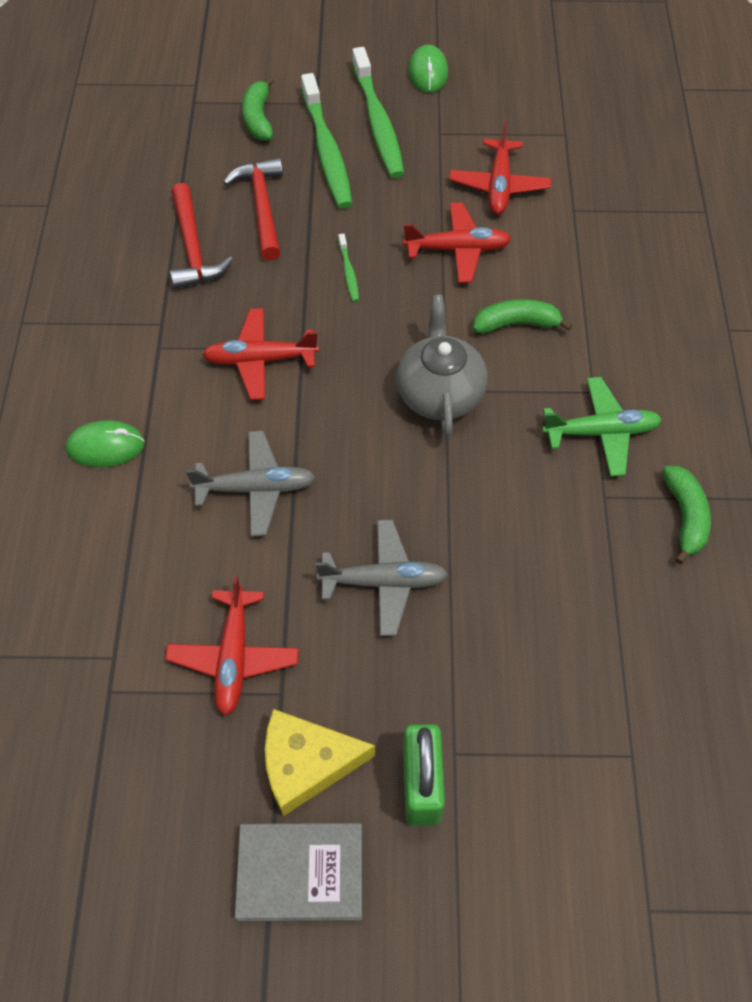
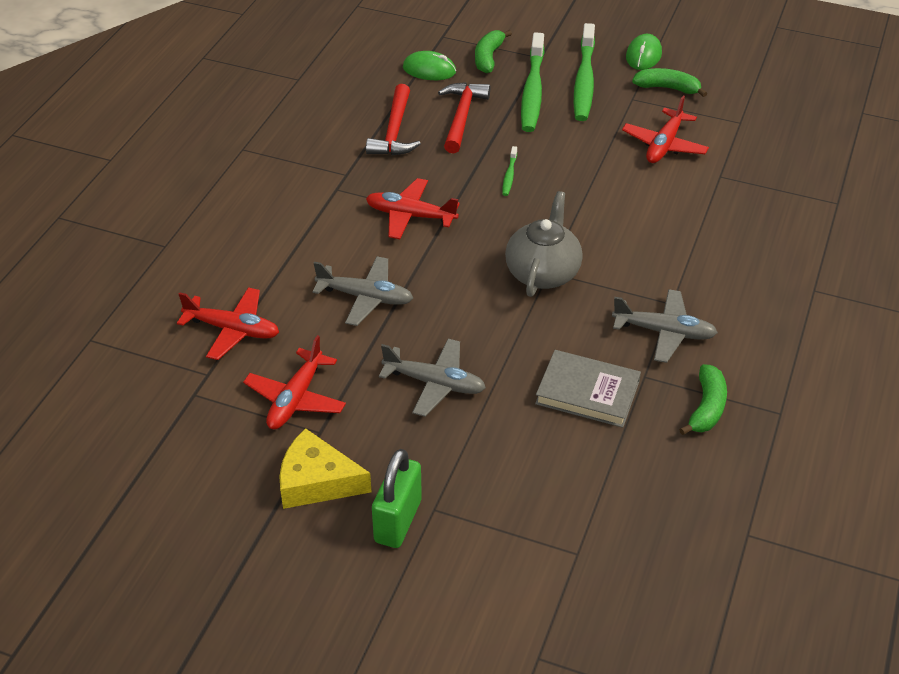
camera: 20 degrees right, 15 degrees down
green mouse [66,420,145,467] -> green mouse moved to [403,51,456,80]
grey book [235,823,362,921] -> grey book moved to [535,350,641,428]
red plane [403,202,512,283] -> red plane moved to [177,287,279,360]
green banana [473,299,572,333] -> green banana moved to [632,68,707,97]
green plane [542,377,662,477] -> grey plane [612,289,718,363]

